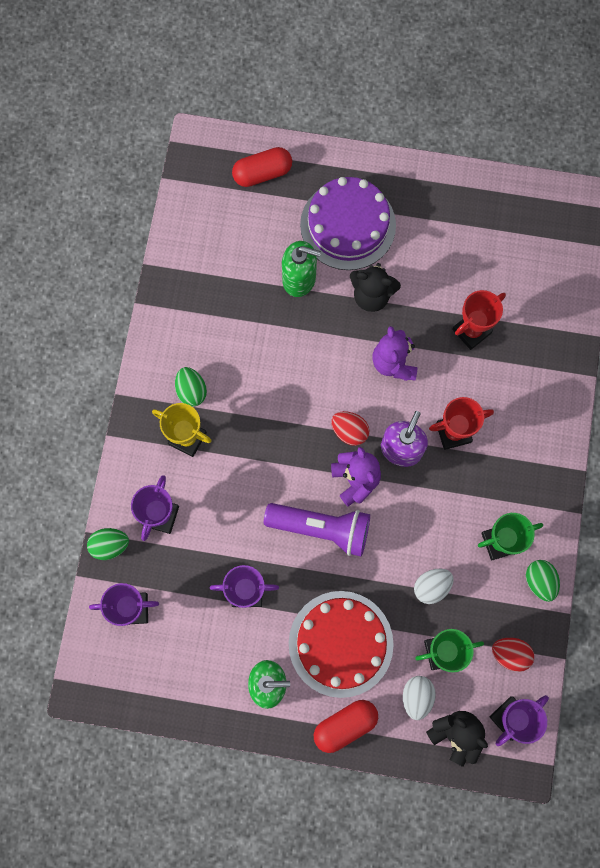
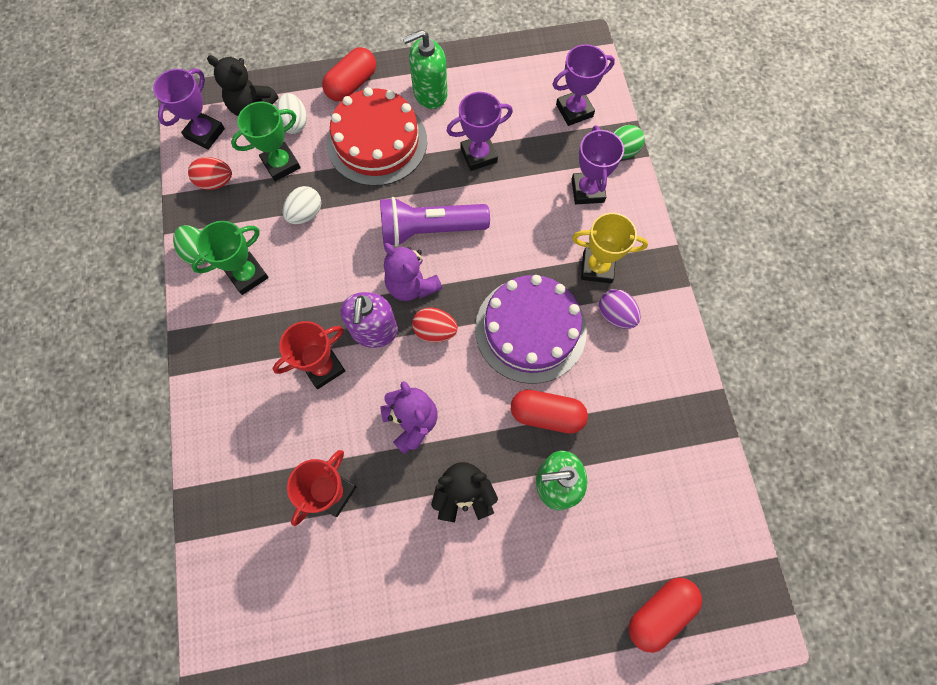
camera: 160 degrees right, 5 degrees down
green egg [175,367,207,407] -> purple egg [599,289,641,329]
purple cake [300,177,396,270] -> purple cake moved to [475,275,587,384]
none -> red capsule [511,390,588,434]

